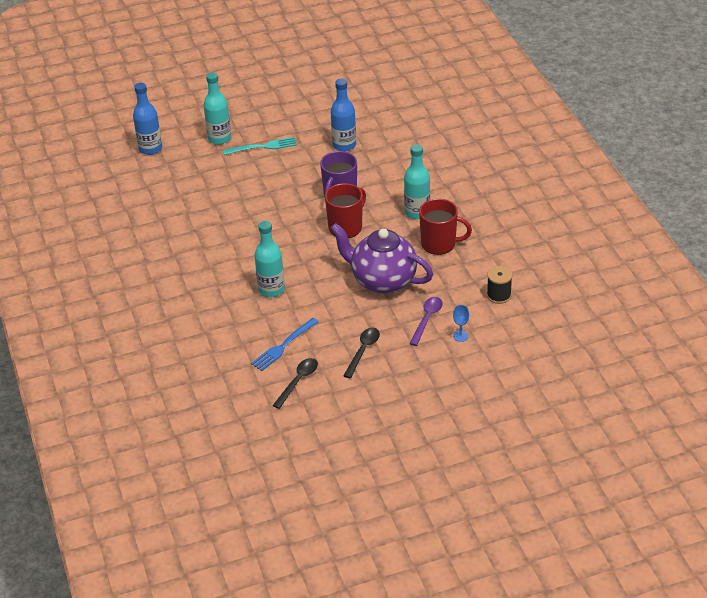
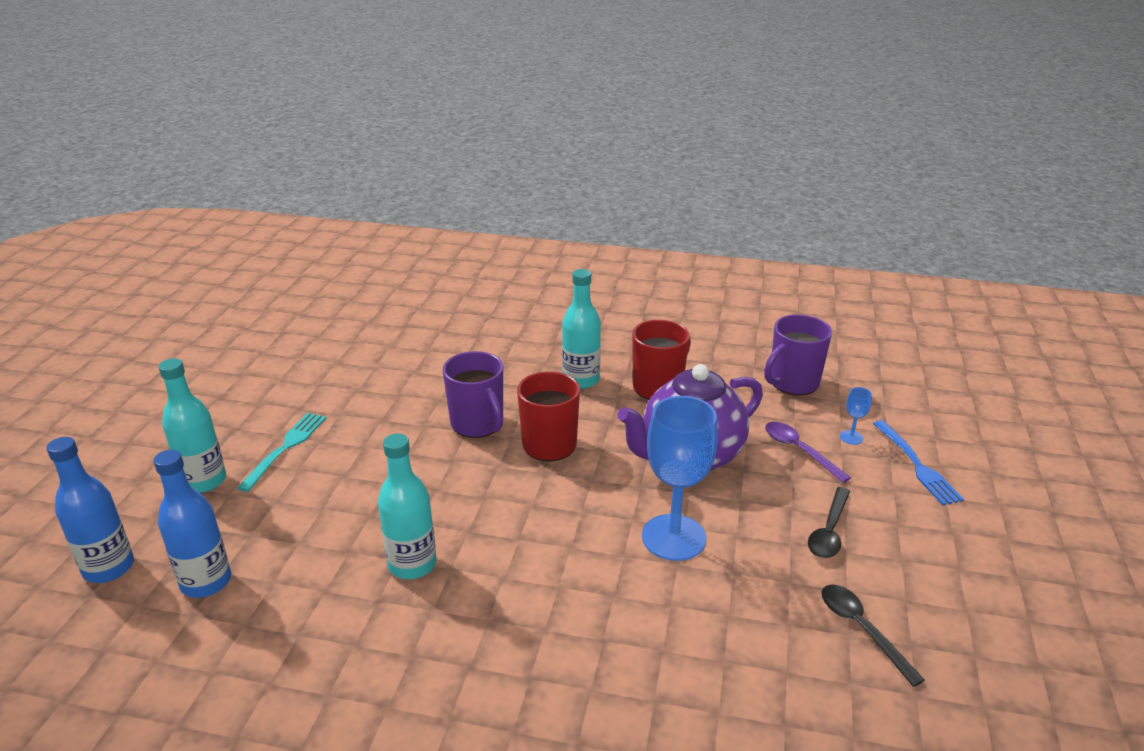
camera: 60 degrees left, 10 degrees down
blue fork [251,318,318,371] -> blue fork moved to [873,420,964,505]
turquoise bottle [254,221,285,297] -> turquoise bottle moved to [378,433,436,579]
blue bottle [331,79,356,151] -> blue bottle moved to [153,450,231,598]
black spoon [343,328,380,378] -> black spoon turned 120 degrees counterclockwise [808,487,850,558]
black spool [487,266,512,304] -> purple mug [764,315,832,395]
none -> blue goblet [642,396,718,561]

